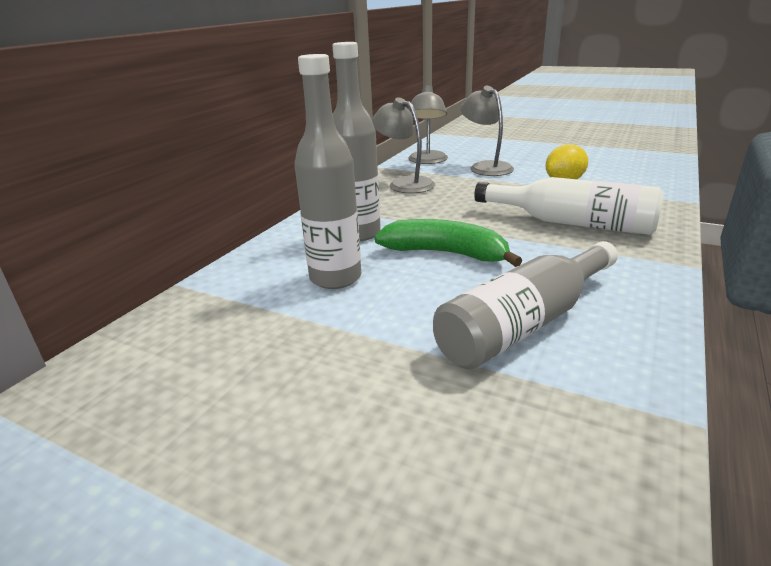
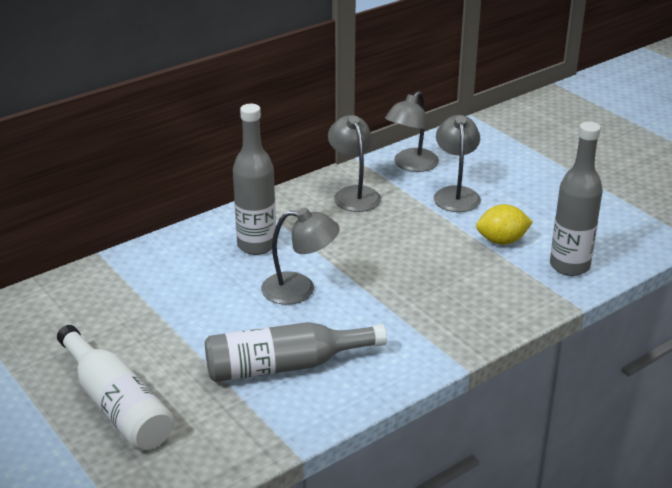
camera: 25 degrees right, 5 degrees up
grey bottle [295,54,361,289] -> grey bottle moved to [550,122,603,276]
green banana [374,219,523,267] -> grey lamp [261,208,339,305]
white bottle [474,177,664,235] -> white bottle moved to [57,325,174,451]

